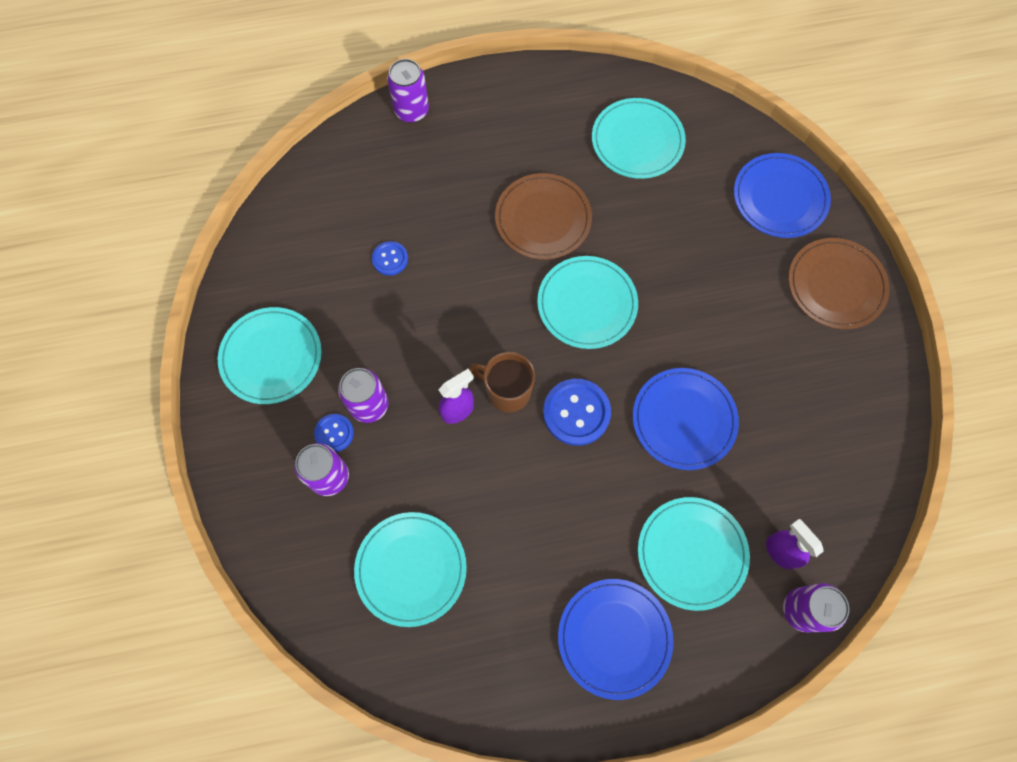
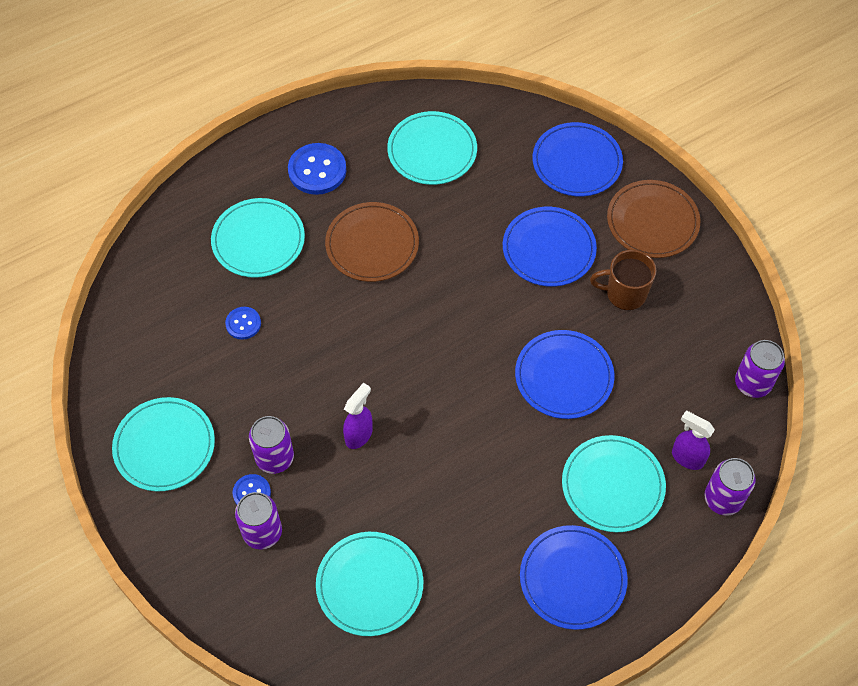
camera: 20 degrees left, 10 degrees down
purple can [387,59,429,123] -> purple can moved to [735,340,785,398]
brown mug [469,352,535,412] -> brown mug moved to [590,250,656,310]
turquoise plate [537,256,638,349] -> turquoise plate moved to [211,198,305,278]
blue button [543,379,611,446] -> blue button moved to [288,143,346,195]
none -> blue plate [503,207,597,287]

